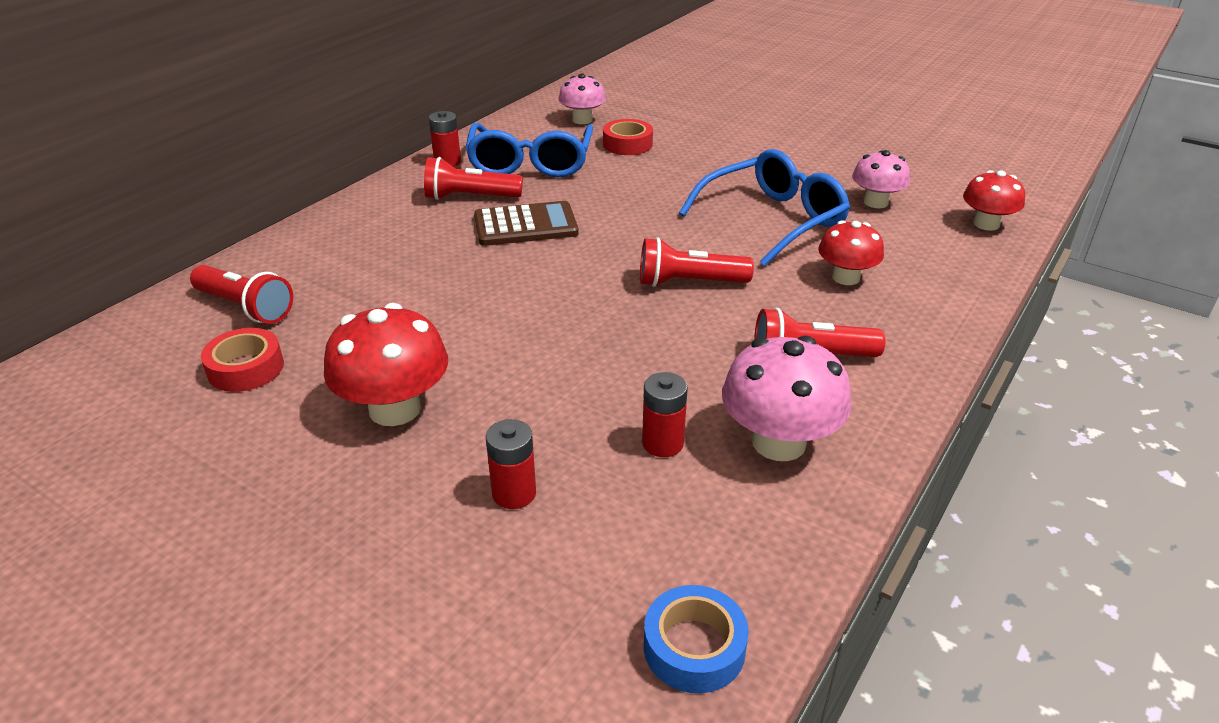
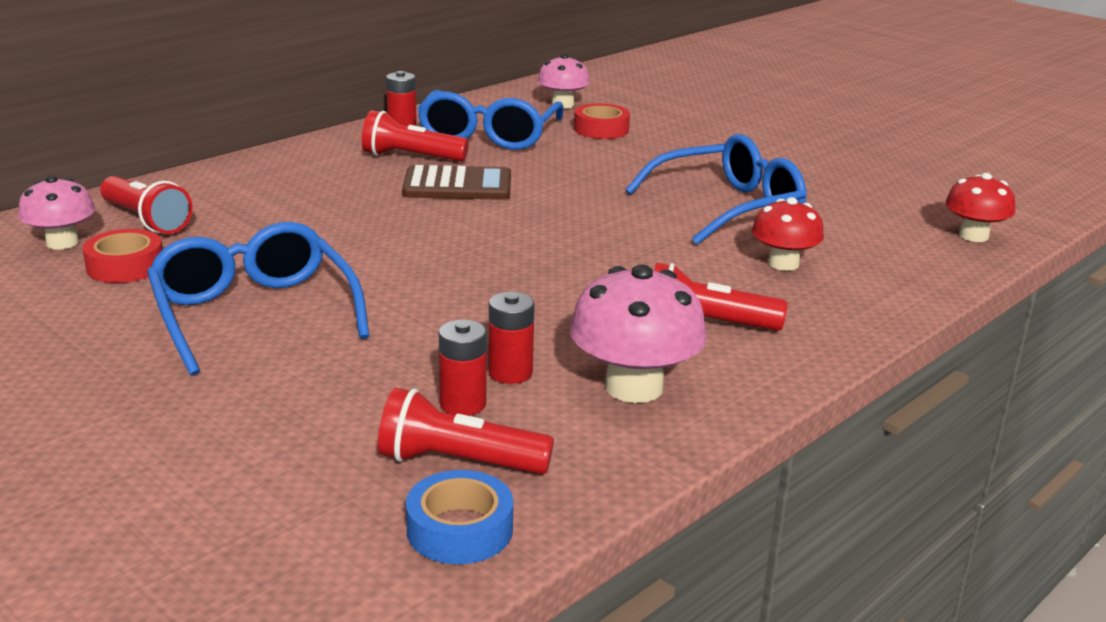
camera: 10 degrees right, 10 degrees down
red mushroom [324,303,448,426] -> blue glasses [147,222,370,376]
red battery [486,419,536,509] -> red battery moved to [439,320,487,416]
red flashlight [640,238,754,287] -> red flashlight moved to [378,388,554,474]
pink mushroom [852,150,910,208] -> pink mushroom moved to [18,175,95,250]

